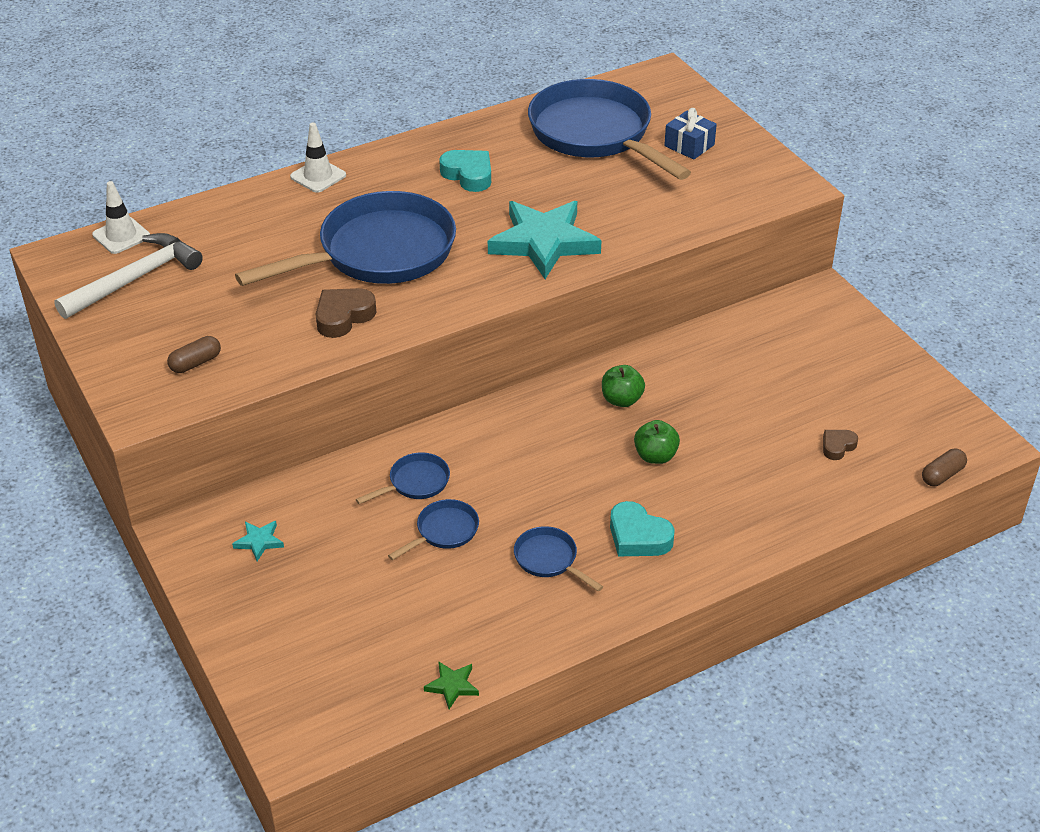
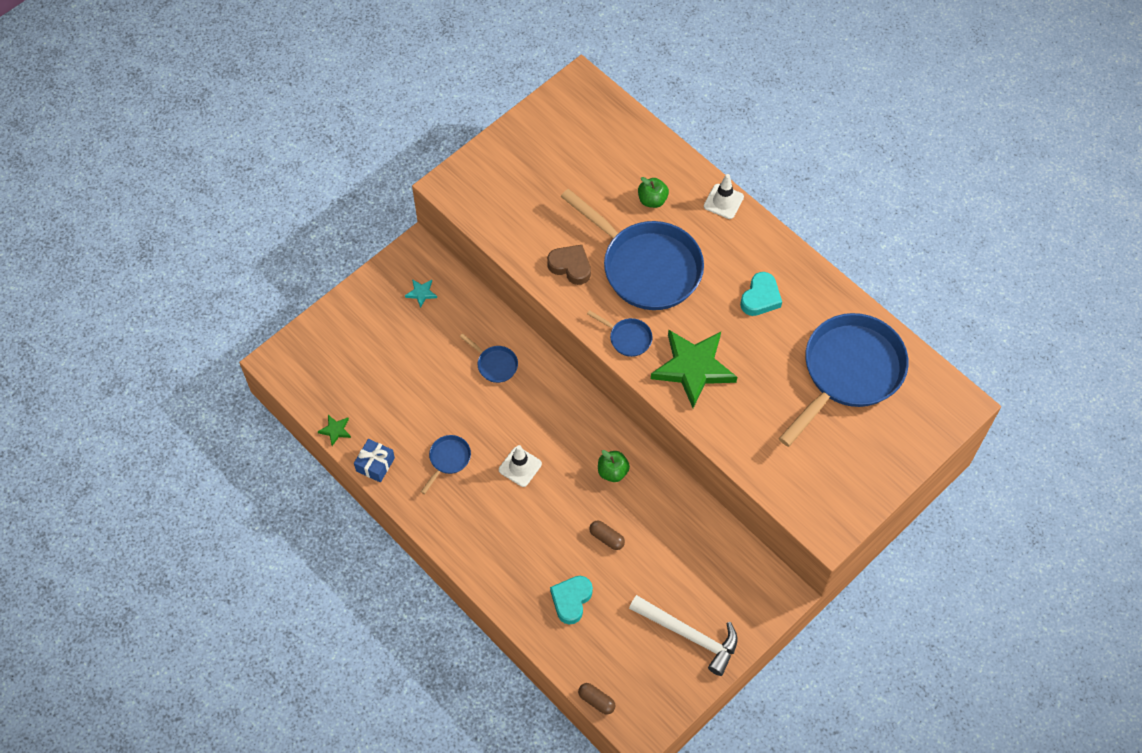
camera: 75 degrees right, 20 degrees up
white hammer [54,233,203,319] -> white hammer moved to [629,595,738,676]
white traffic cone [92,181,150,254] -> white traffic cone moved to [499,445,542,487]
brown capsule [167,336,221,373] -> brown capsule moved to [589,521,625,550]
blue pan [388,499,479,560] -> blue pan moved to [587,310,653,357]
turquoise star [488,201,602,279] -> green star [651,330,737,408]
turquoise heart [610,501,675,556] -> turquoise heart moved to [550,576,593,624]
green apple [634,420,680,464] -> green apple moved to [638,177,669,208]
blue gift [664,108,717,160] -> blue gift moved to [354,439,395,482]
brown heart [823,430,858,460] -> none

